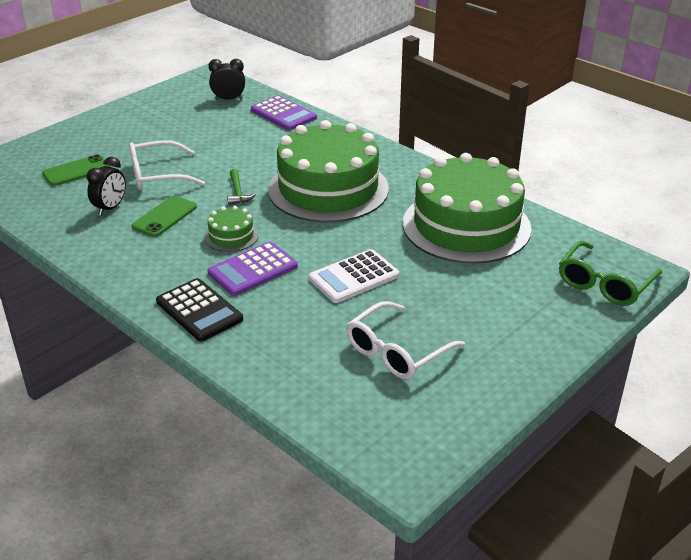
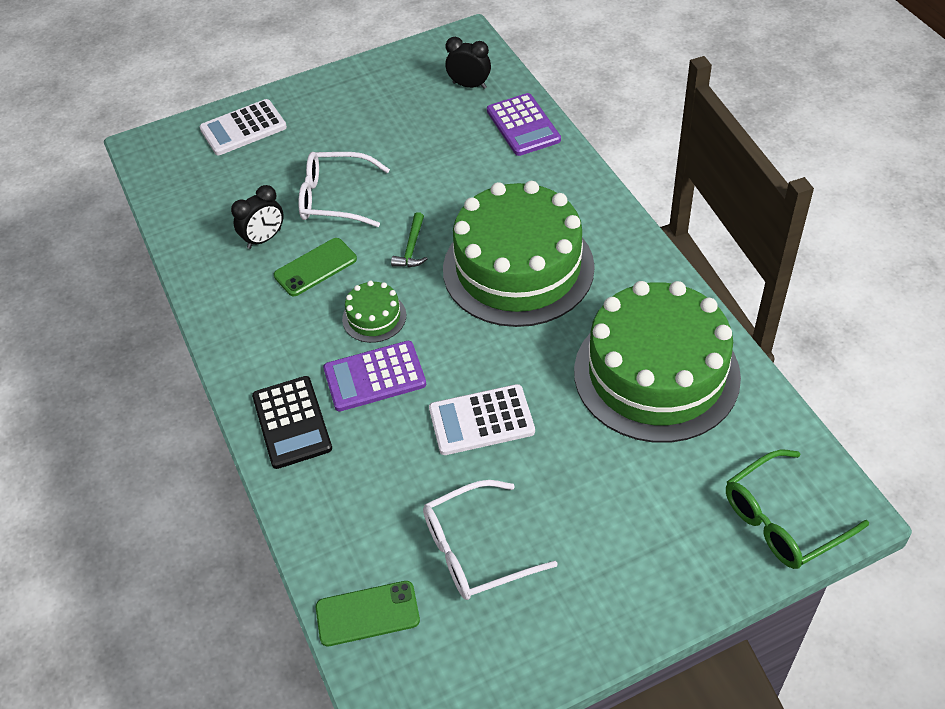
camera: 25 degrees right, 15 degrees up
green phone [42,154,110,186] -> green phone moved to [316,581,420,646]
none -> white calculator [199,99,287,155]

